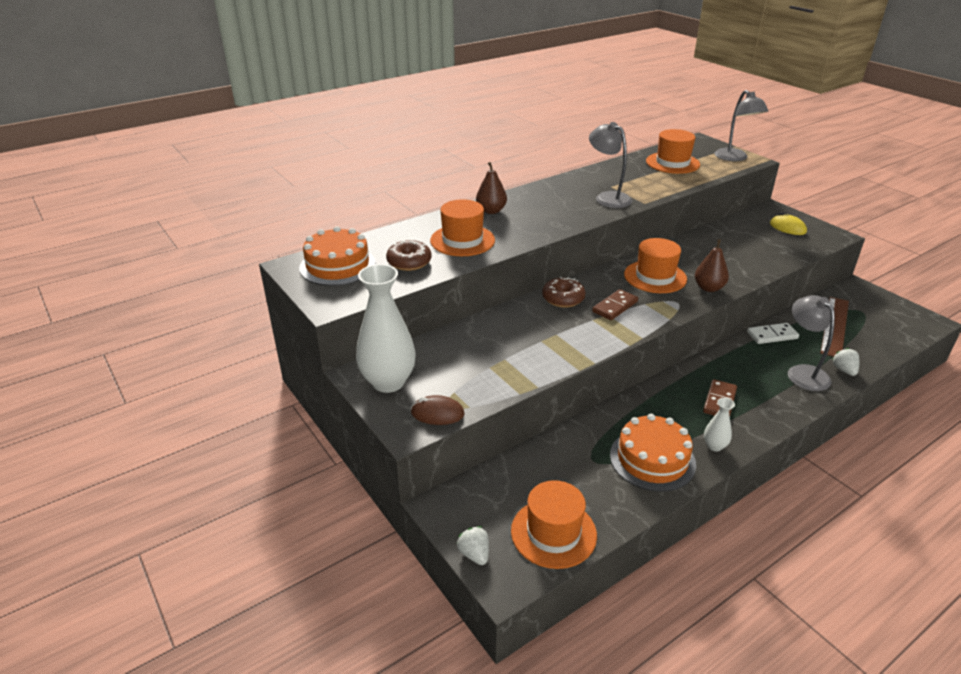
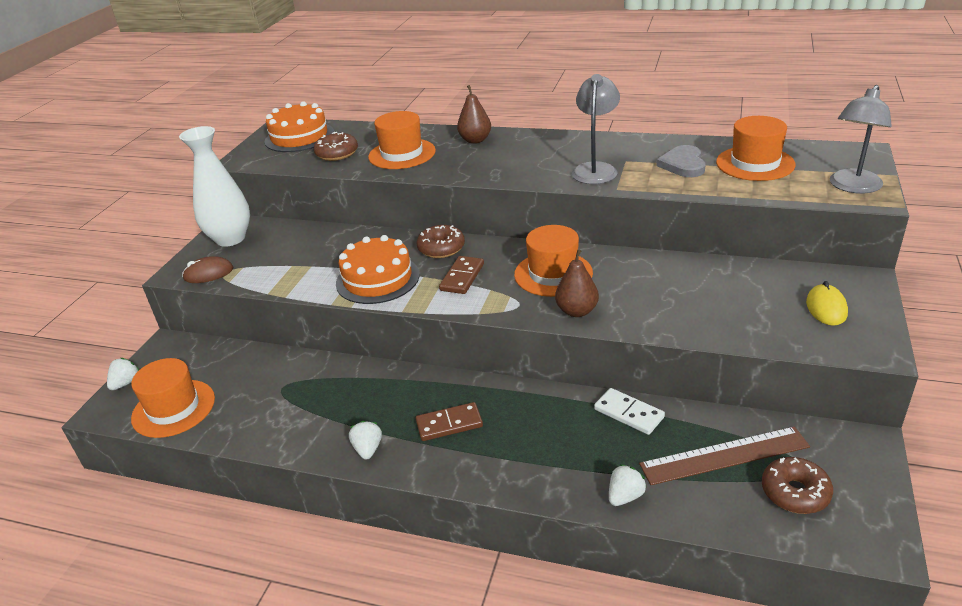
camera: 55 degrees right, 0 degrees up
brown mouse [411,395,465,425] -> brown mouse turned 75 degrees counterclockwise [182,256,233,283]
brown domino [592,289,638,320] -> brown domino turned 75 degrees counterclockwise [439,256,484,294]
orange cake [610,414,696,492] -> orange cake moved to [336,235,420,304]
white vase [704,398,735,452] -> white strawberry [349,421,382,460]
grey lamp [788,295,835,391] -> none
none -> grey heart [656,145,706,177]
none -> brown donut [762,457,833,514]

